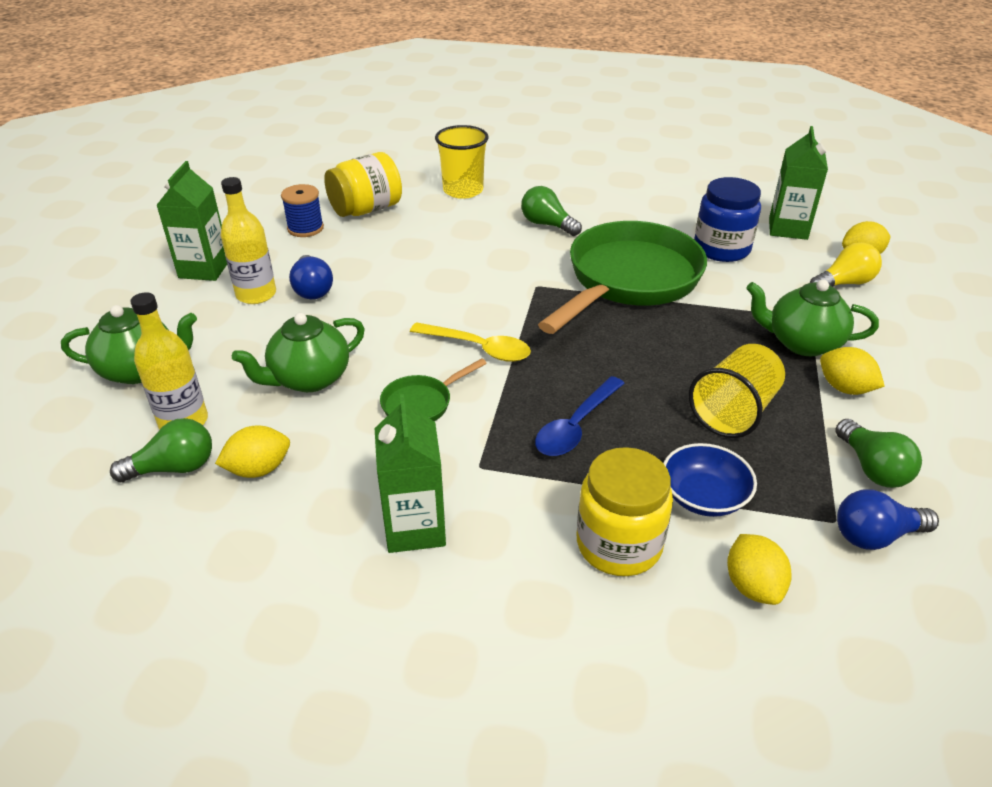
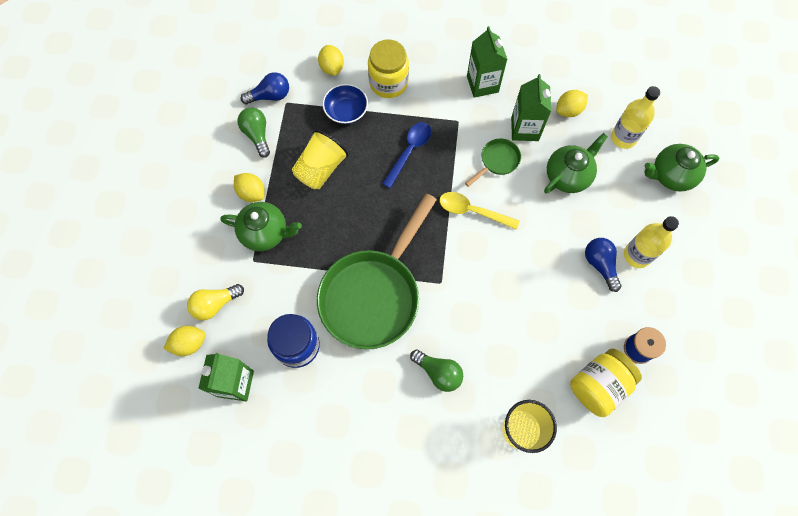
camera: 175 degrees right, 30 degrees up
green light bulb [110,418,212,482] -> none
green carton [156,161,227,281] -> green carton moved to [511,74,551,141]

